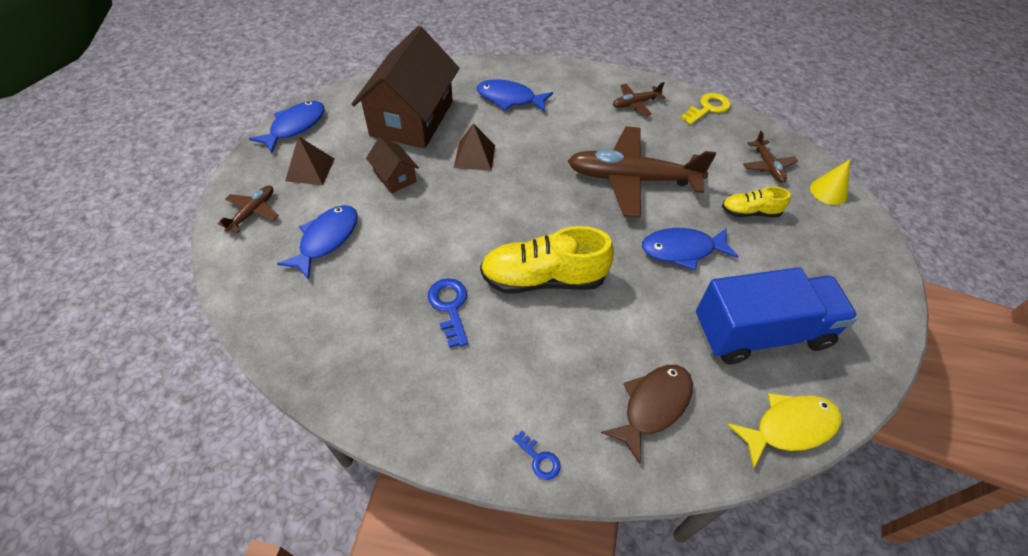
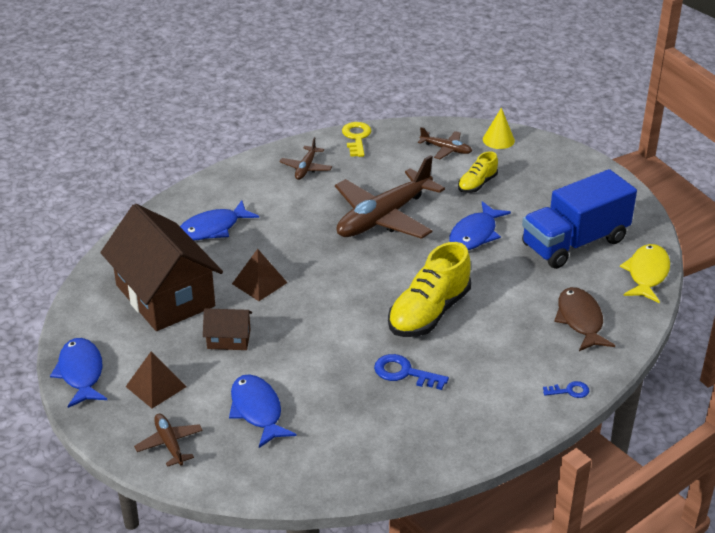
camera: 50 degrees left, 15 degrees down
blue truck [696,267,858,364] -> blue truck turned 150 degrees counterclockwise [522,169,637,269]

